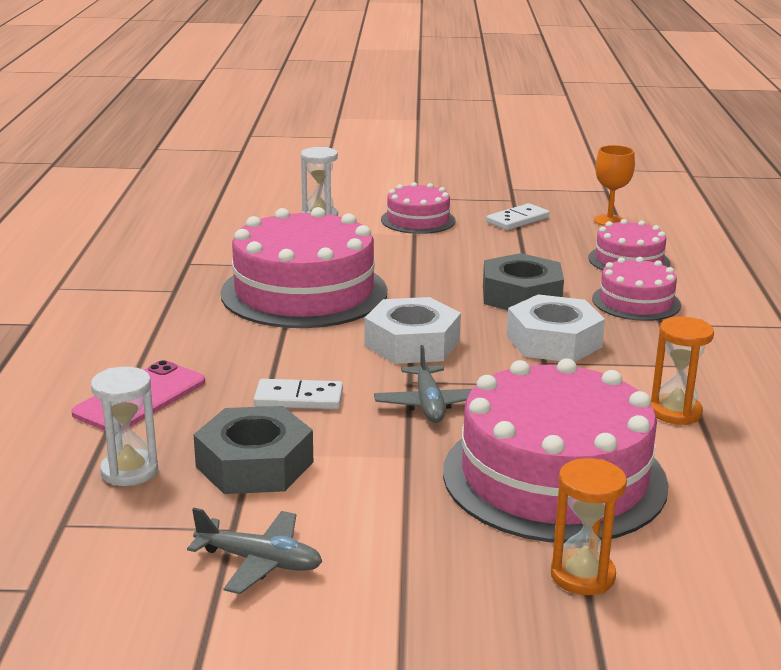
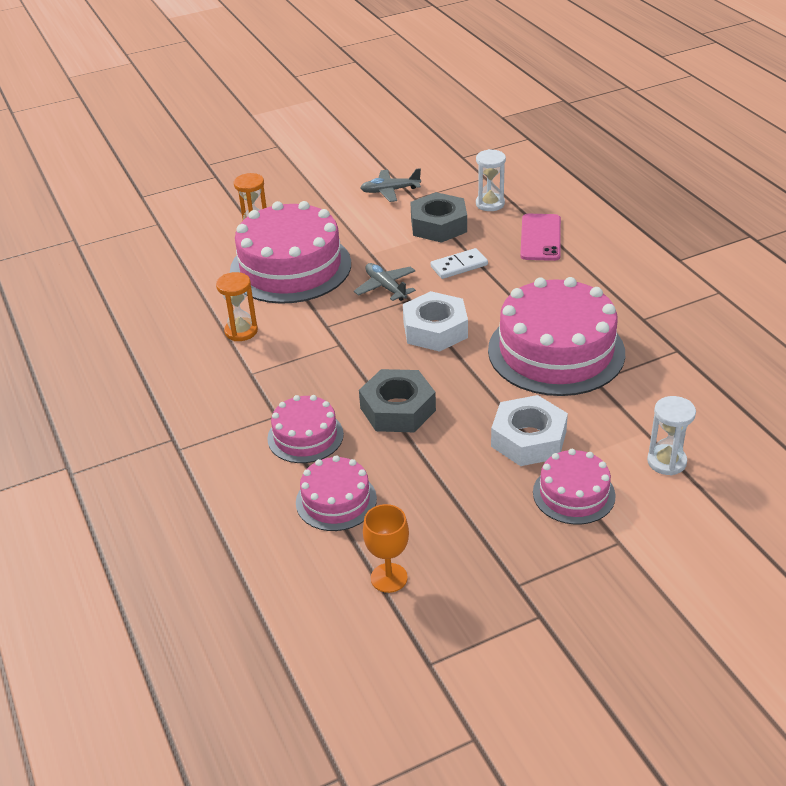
camera: 155 degrees right, 15 degrees up
white domino [486,203,549,230] -> none
white nut [507,294,605,362] -> white nut moved to [491,395,568,466]

